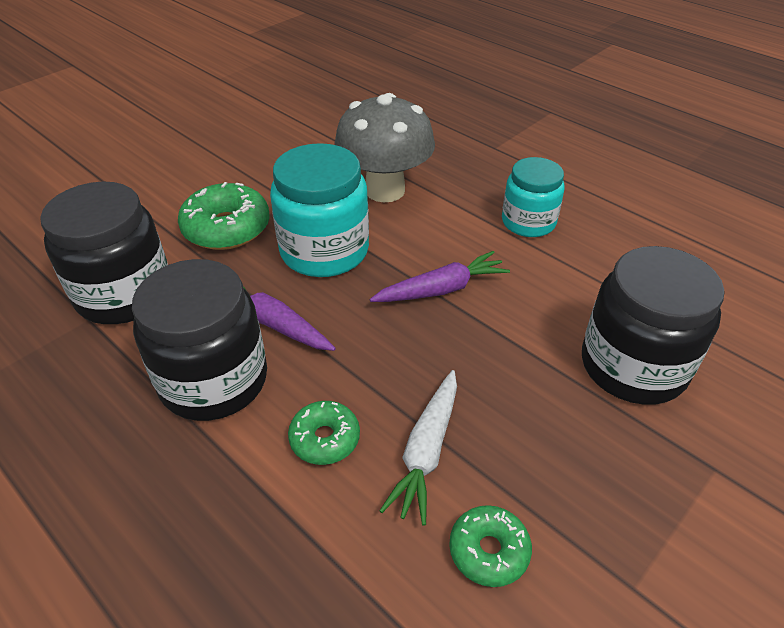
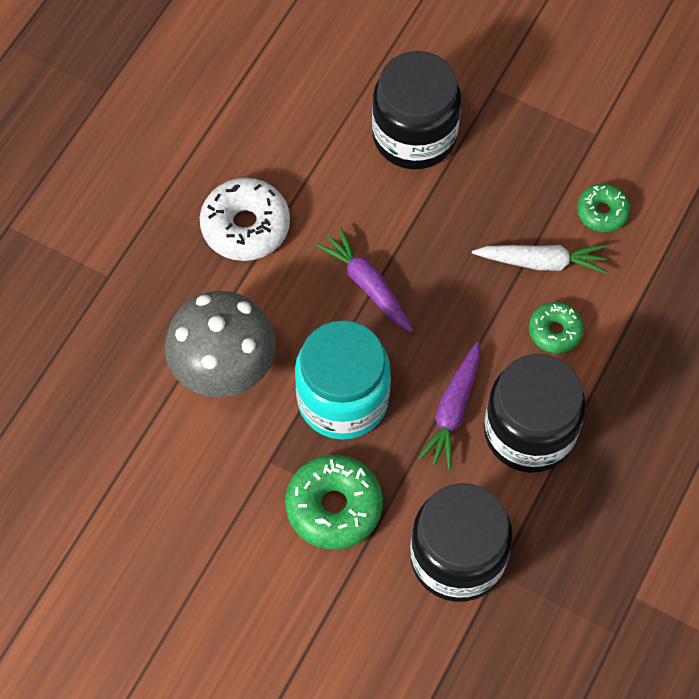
camera: 105 degrees left, 20 degrees up
turquoise jar [502,157,565,237] -> white donut [200,178,290,261]

